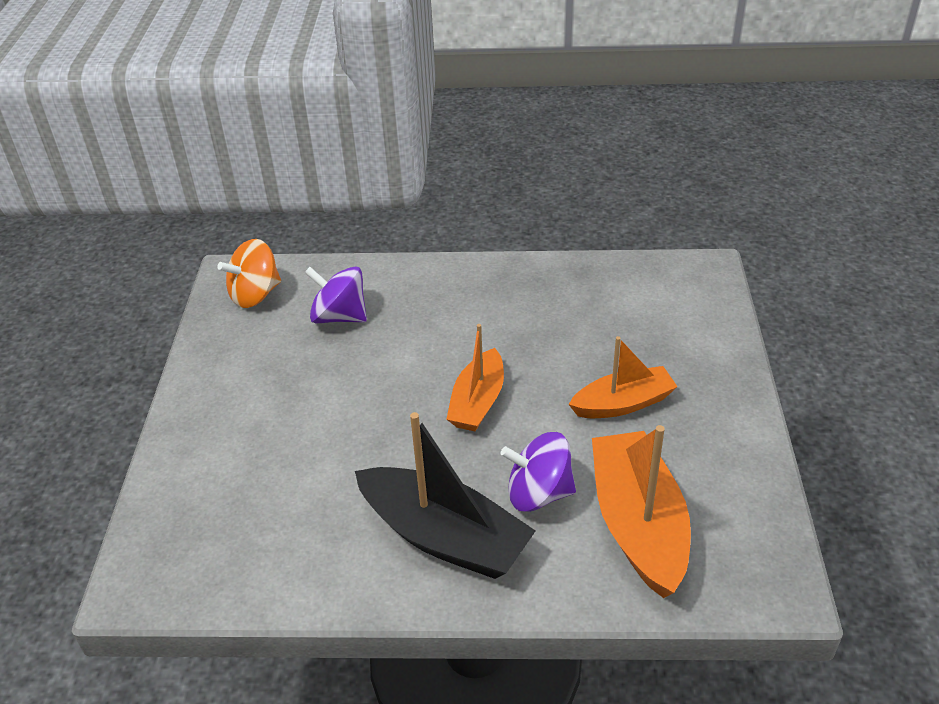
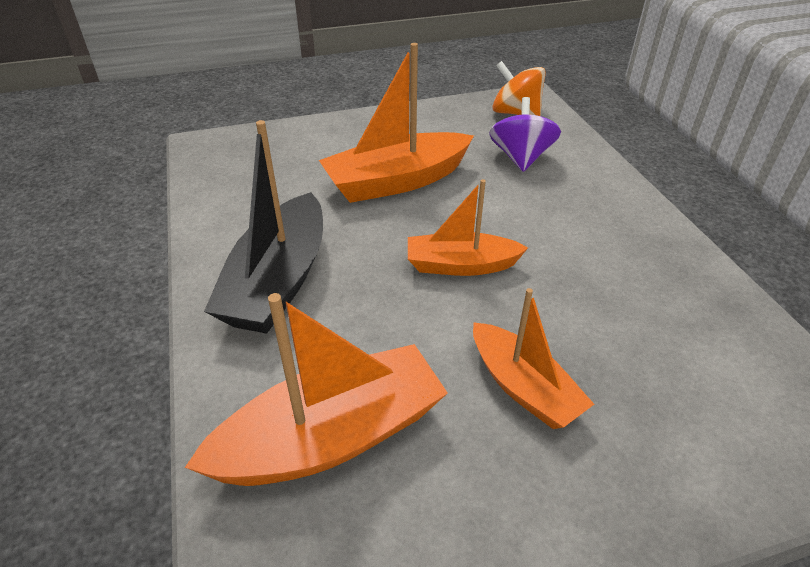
camera: 70 degrees right, 0 degrees up
purple spinning top [500,432,576,512] -> none
none -> orange boat [319,43,474,203]

